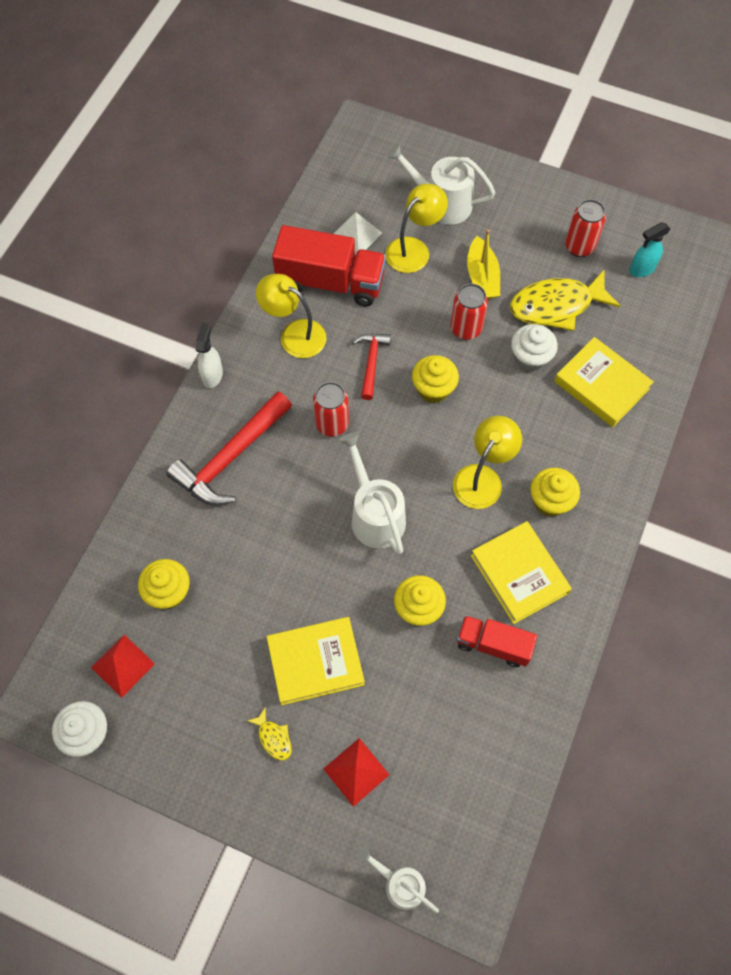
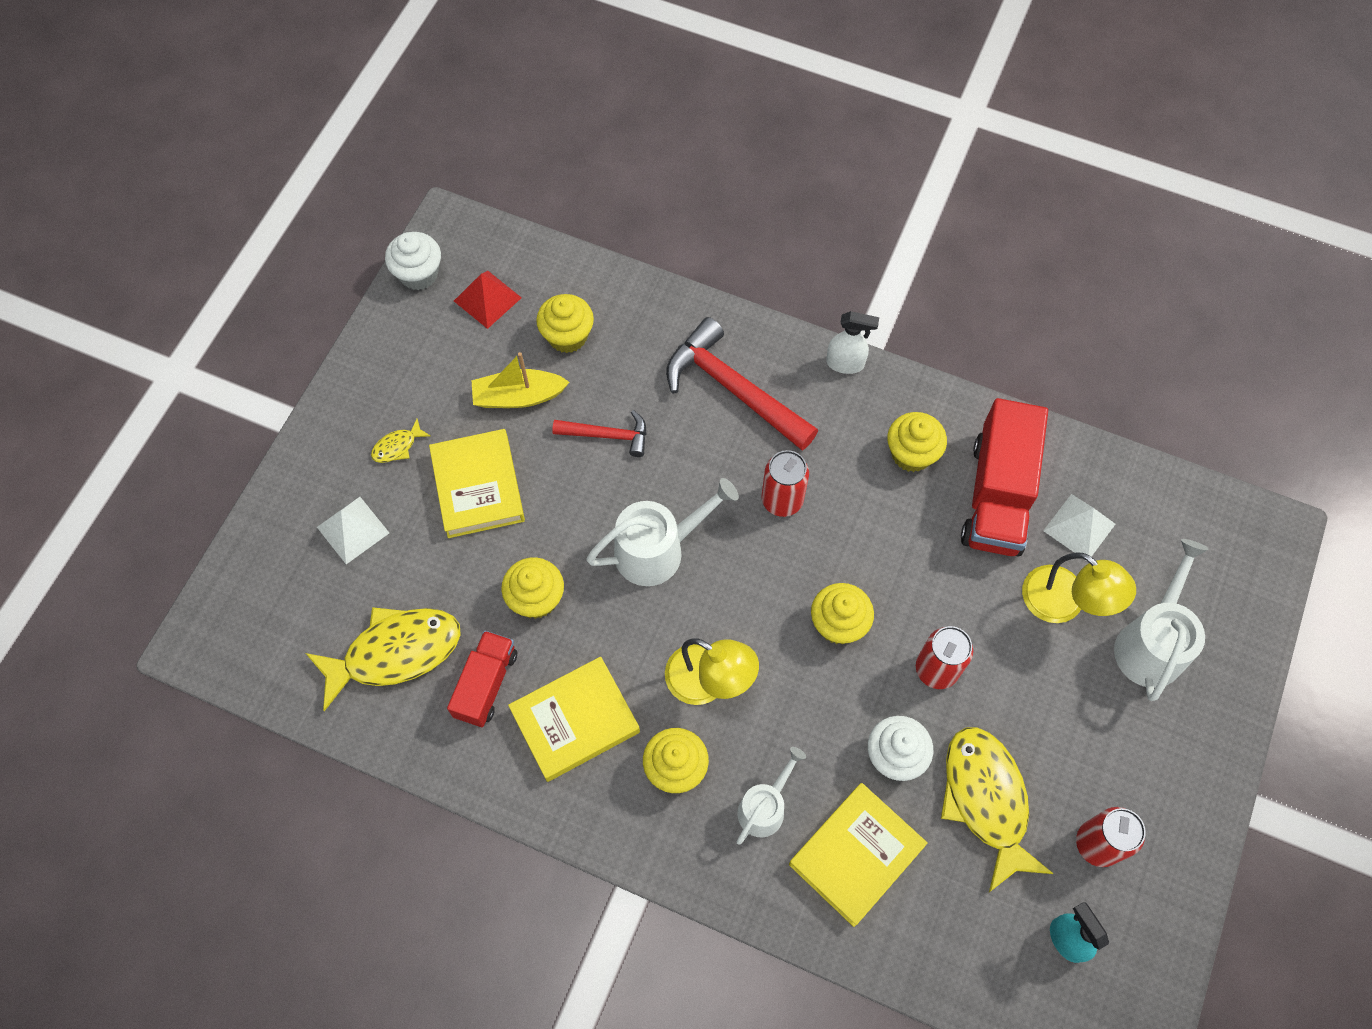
camera: 90 degrees right, 0 degrees up
yellow lamp [256,274,327,358] -> yellow cupcake [887,412,947,472]
red pyramid [324,738,389,807] -> white pyramid [317,497,389,564]
red hammer [352,334,391,400] -> red hammer moved to [552,410,646,457]
white watering can [357,846,439,913] -> white watering can moved to [737,747,806,845]
yellow boat [467,229,500,299] -> yellow boat moved to [471,352,569,408]
none -> yellow fish [306,607,461,711]

